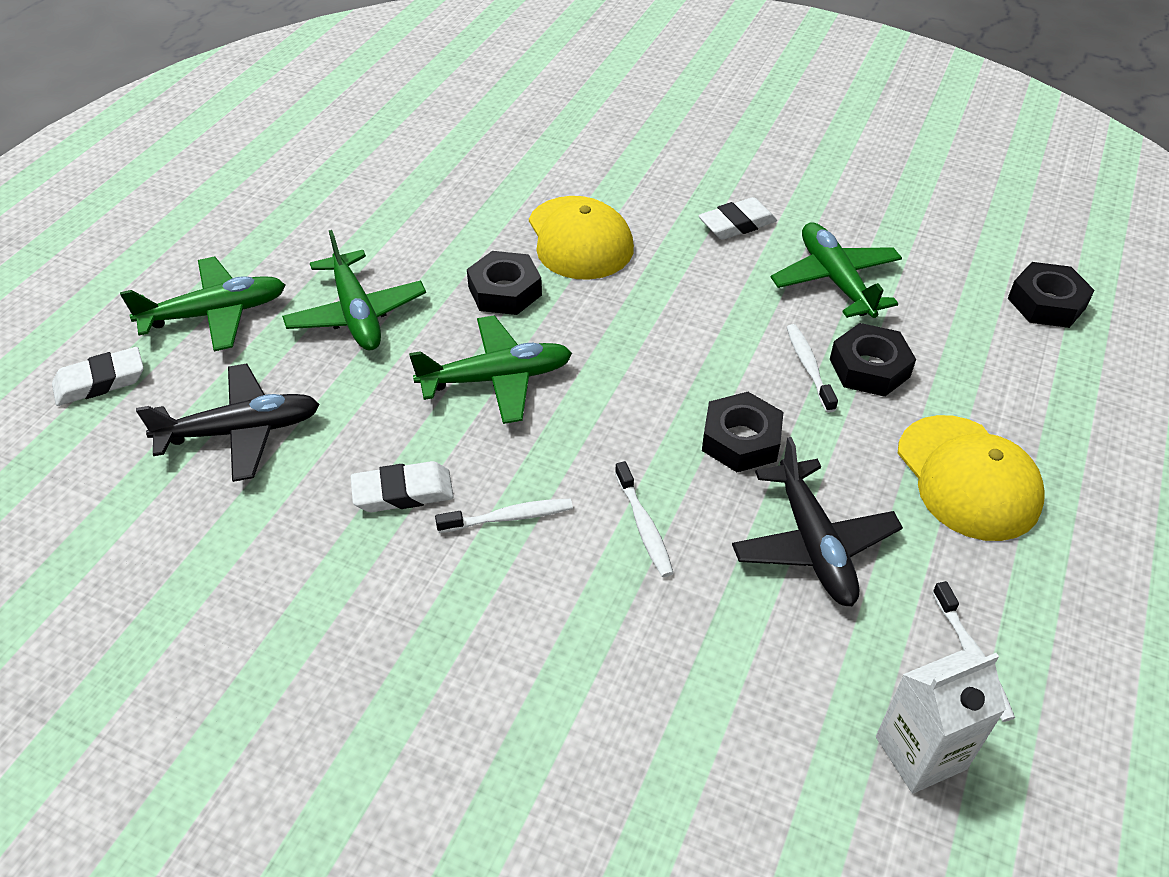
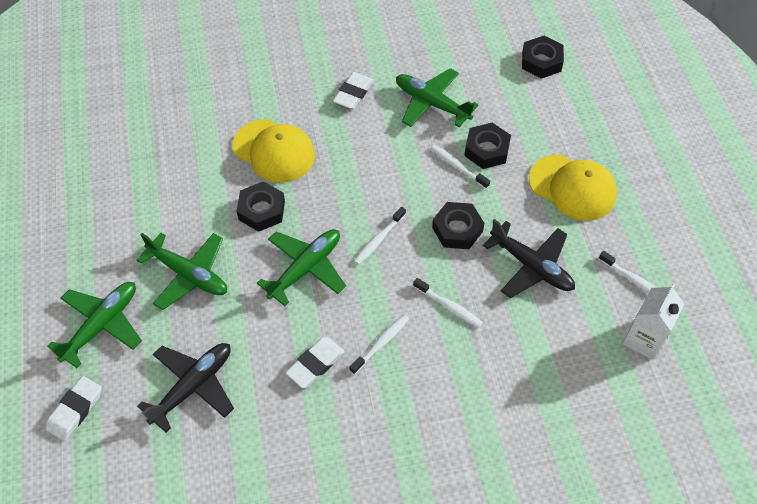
camera: 35 degrees left, 10 degrees up
none -> white toothbrush [354,207,406,265]

